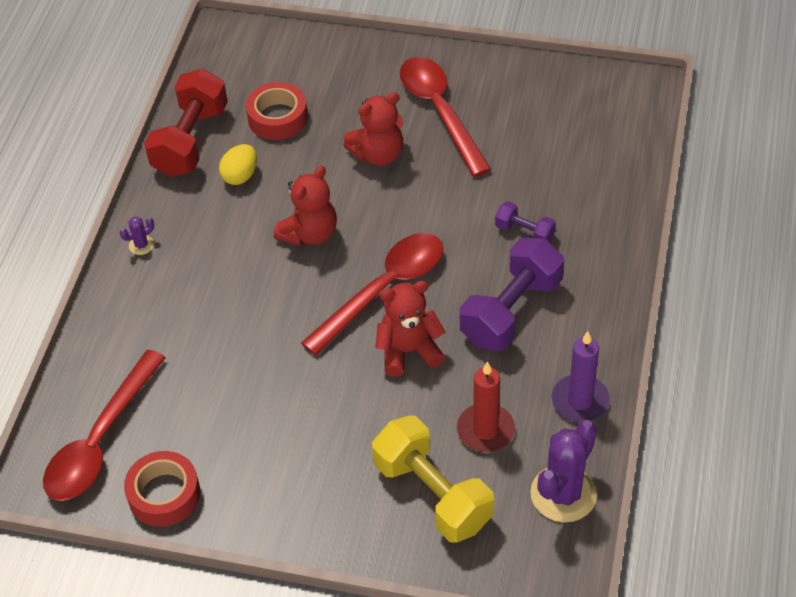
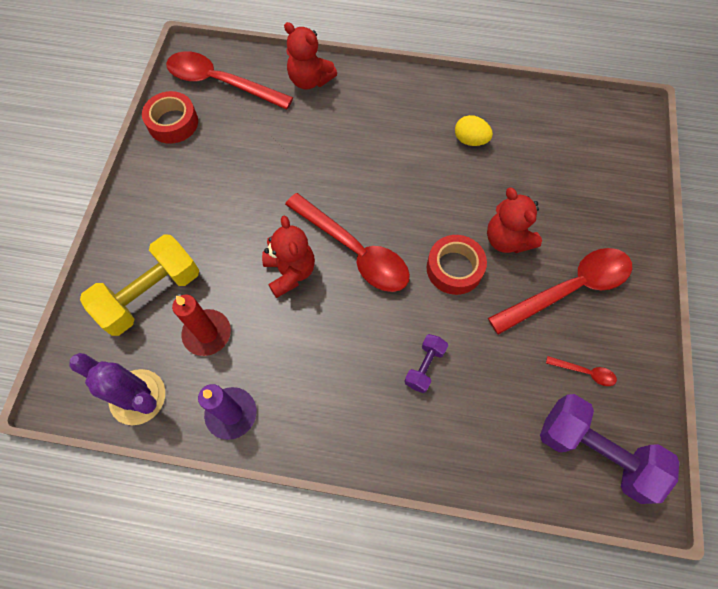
camera: 85 degrees right, 15 degrees up
purple cactus [120,216,154,255] -> none
red dumbbell [144,69,228,177] -> none
red tape [246,82,308,140] -> red tape moved to [426,235,487,295]
red teddy bear [274,166,337,246] -> red teddy bear moved to [284,22,337,90]
purple dumbbell [460,237,564,351] -> purple dumbbell moved to [540,394,679,504]
none -> red spoon [546,356,617,386]

